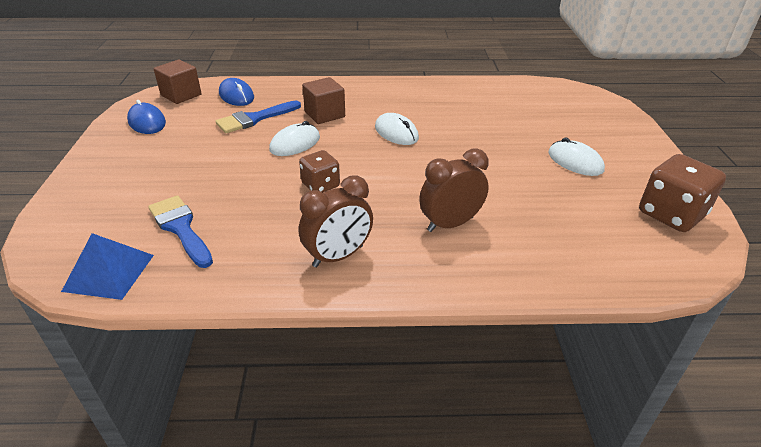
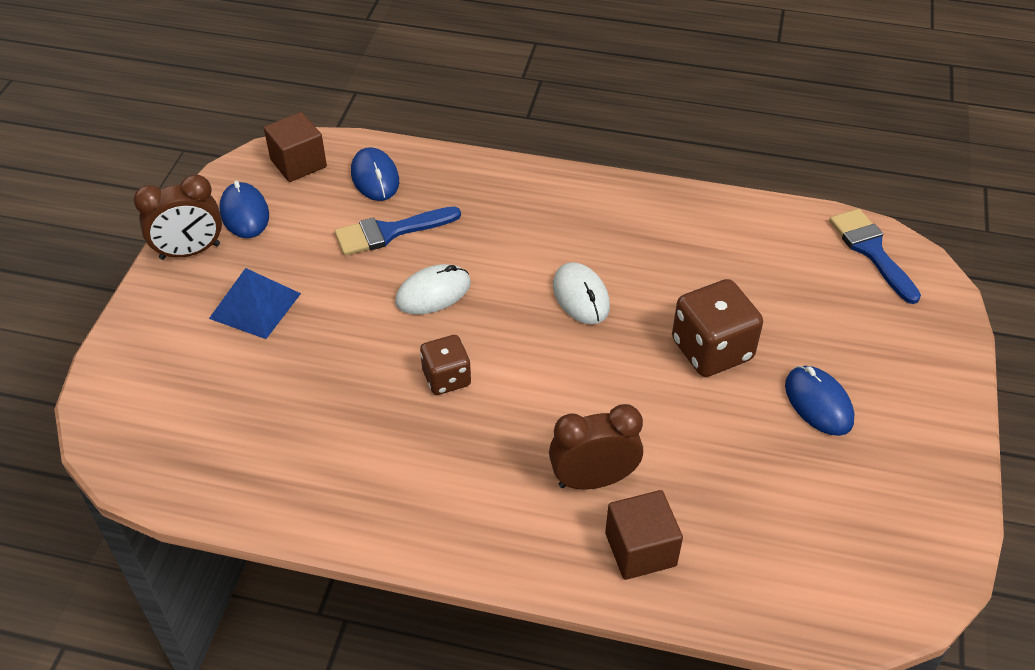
camera: 15 degrees right, 10 degrees up
blue pyramid [61,233,154,300] -> blue pyramid moved to [209,268,301,339]
blue brush [148,195,213,268] -> blue brush moved to [829,209,921,304]
brown clock [299,175,373,267] -> brown clock moved to [134,174,222,260]
brown cube [302,77,345,124] -> brown cube moved to [605,490,683,580]
white mouse [549,137,605,176] -> blue mouse [785,366,854,436]
brown dice [639,154,726,232] -> brown dice moved to [672,279,763,377]

